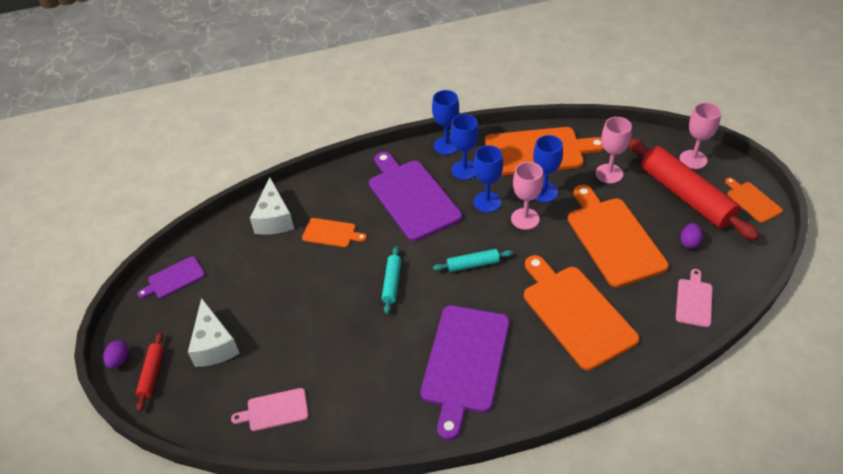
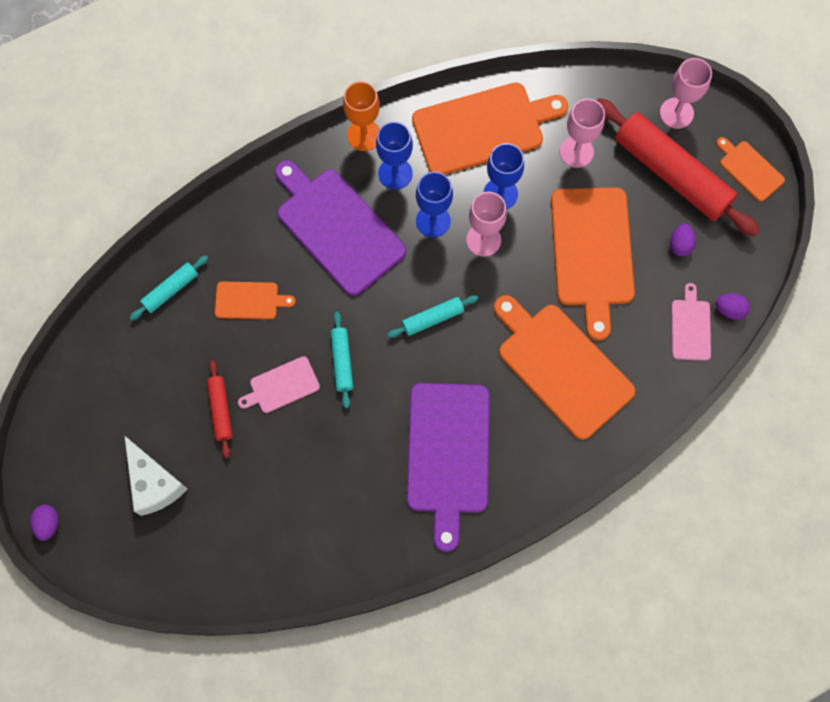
camera: 15 degrees left, 25 degrees up
red rolling pin [136,332,164,412] -> red rolling pin moved to [207,360,233,458]
purple cutting board [137,256,205,298] -> none
pink cutting board [231,388,309,431] -> pink cutting board moved to [238,356,320,413]
white cheese [250,177,294,235] -> turquoise rolling pin [130,256,208,320]
blue goblet [432,90,459,155] -> orange goblet [343,81,380,151]
orange cutting board [567,185,669,287] -> orange cutting board turned 150 degrees counterclockwise [551,187,635,341]
none -> purple egg [716,293,750,320]

